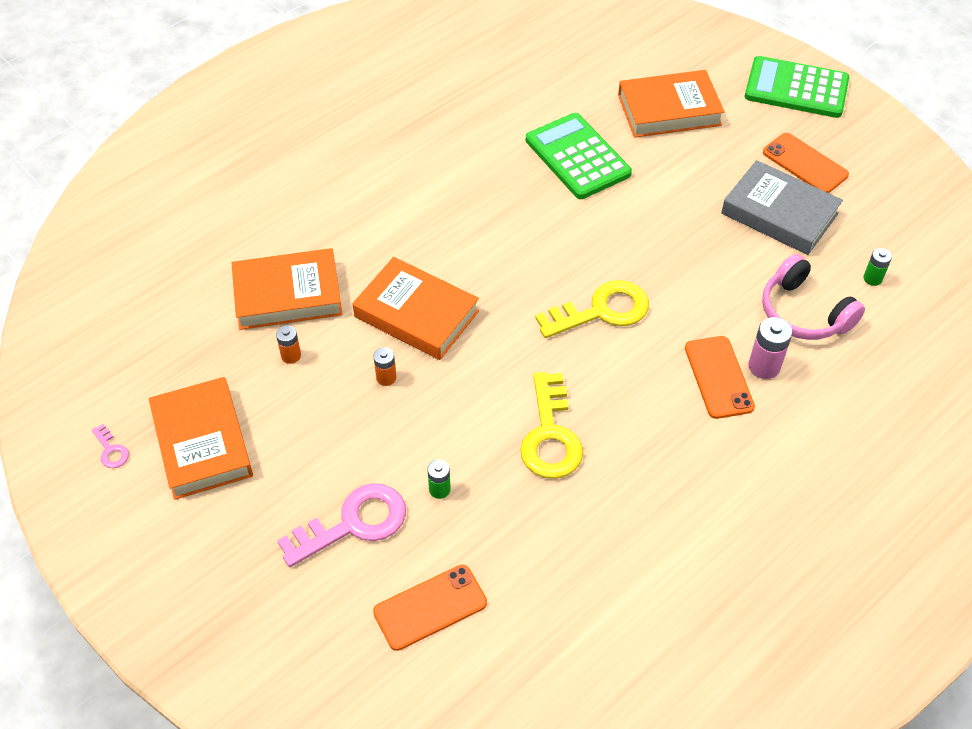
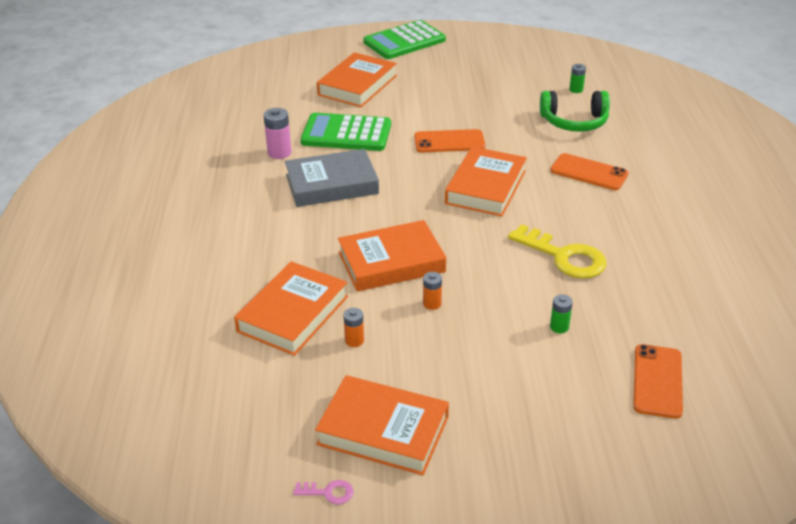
camera: 50 degrees left, 15 degrees down
pink key [277,483,406,567] -> none
yellow key [535,280,649,338] -> orange book [445,147,527,216]
grey book [721,160,843,255] -> grey book moved to [285,149,379,207]
pink battery [748,317,792,379] -> pink battery moved to [264,108,292,159]
pink headphones [762,254,865,340] -> green headphones [540,91,610,132]
orange phone [763,133,849,193] -> orange phone moved to [414,129,485,152]

